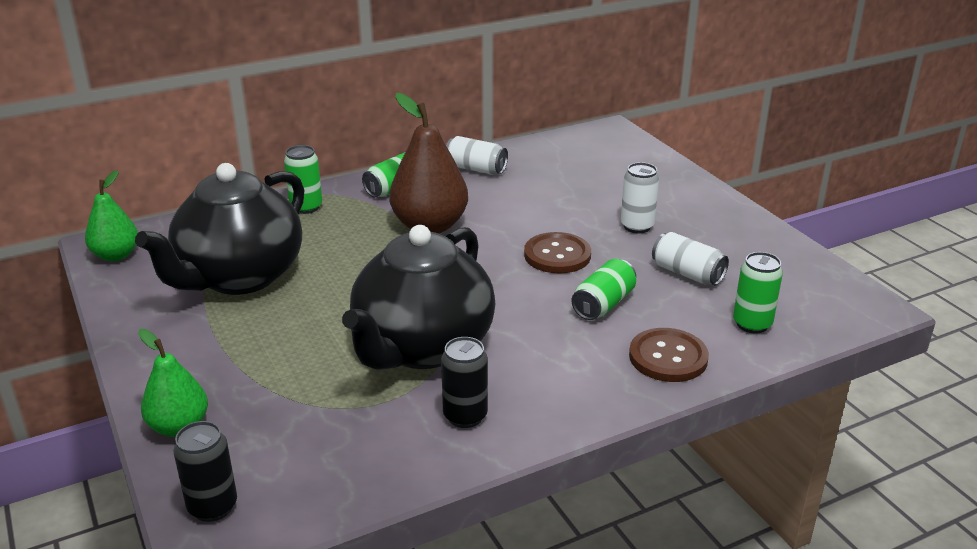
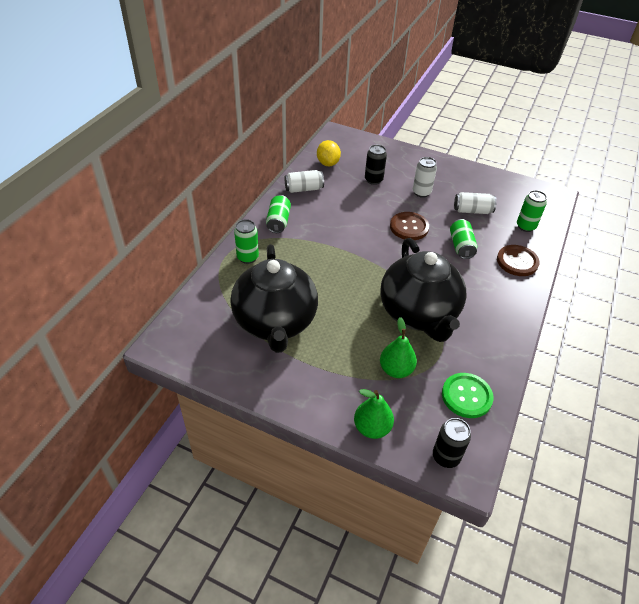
camera: 40 degrees left, 15 degrees up
green pear [85,170,138,261] -> green pear moved to [380,317,417,378]
brown pear [389,93,468,234] -> none
black can [441,337,488,428] -> black can moved to [365,145,387,185]
none -> yellow lemon [317,140,341,166]
none -> green button [442,373,494,418]

